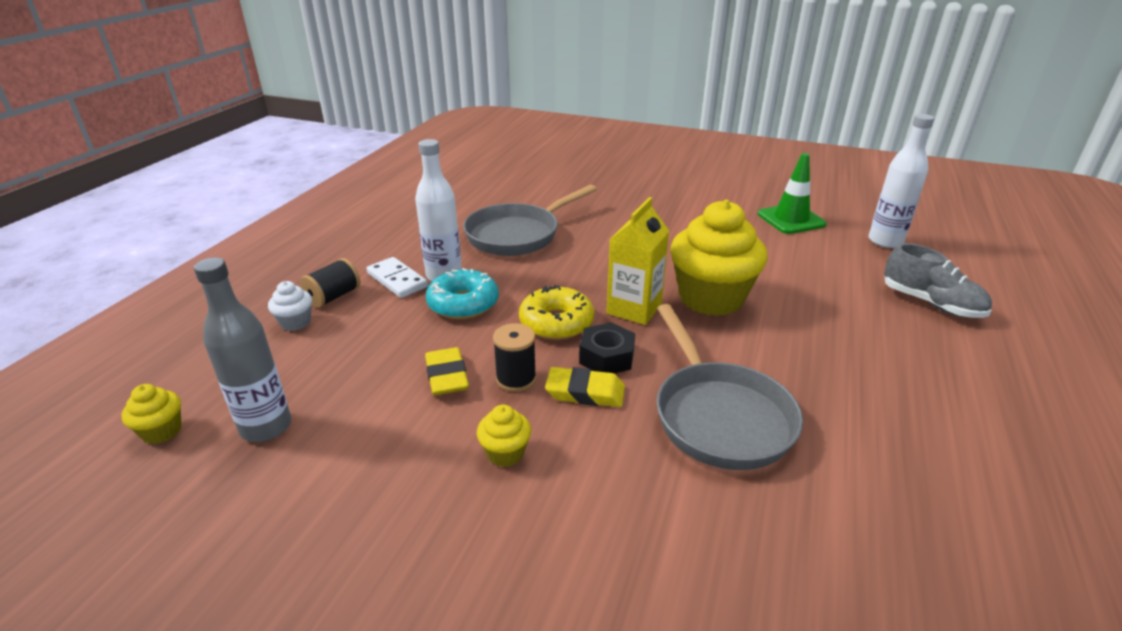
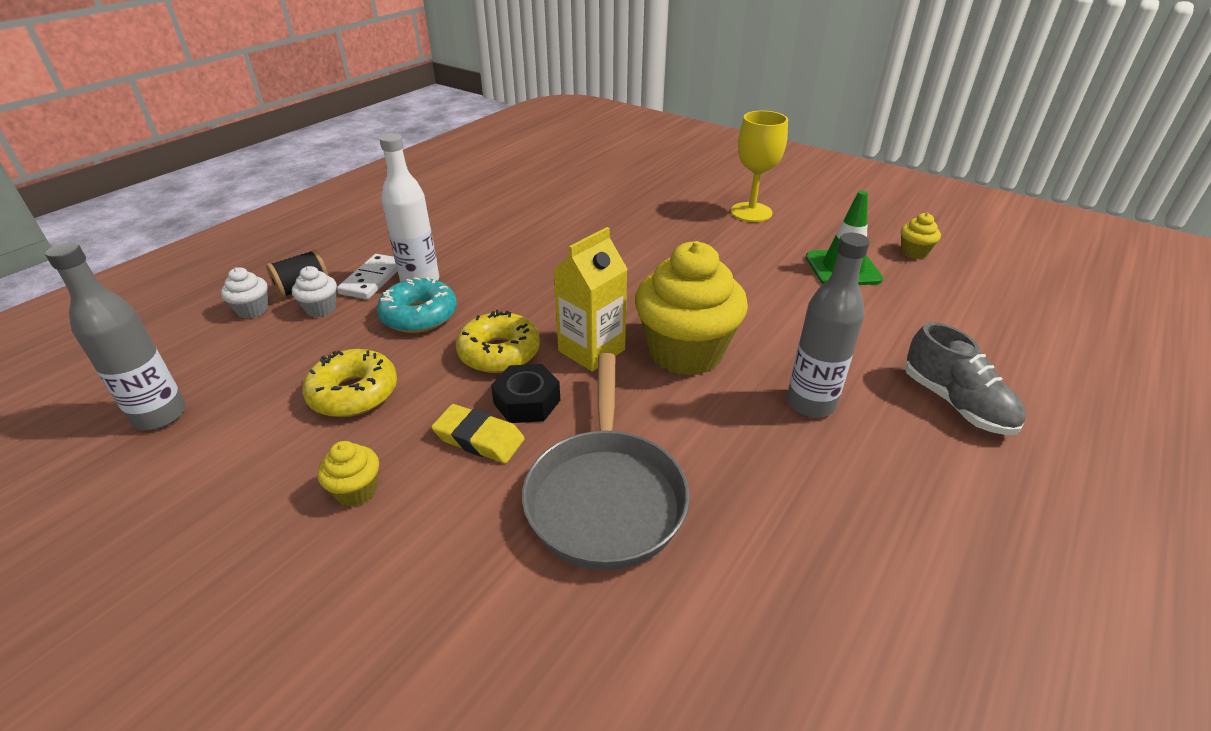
camera: 15 degrees right, 5 degrees up
yellow cupcake [122,384,182,444] -> yellow cupcake moved to [901,213,941,259]
white domino [366,257,428,298] -> white domino turned 45 degrees clockwise [337,254,398,299]
yellow eraser [425,347,469,395] -> yellow donut [302,349,397,417]
grey pan [463,185,597,256] -> none
black spool [493,323,536,392] -> none
white bottle [869,114,935,248] -> none
none -> white cupcake [292,266,337,317]
none -> yellow goblet [731,111,788,222]
none -> grey bottle [787,232,870,418]

